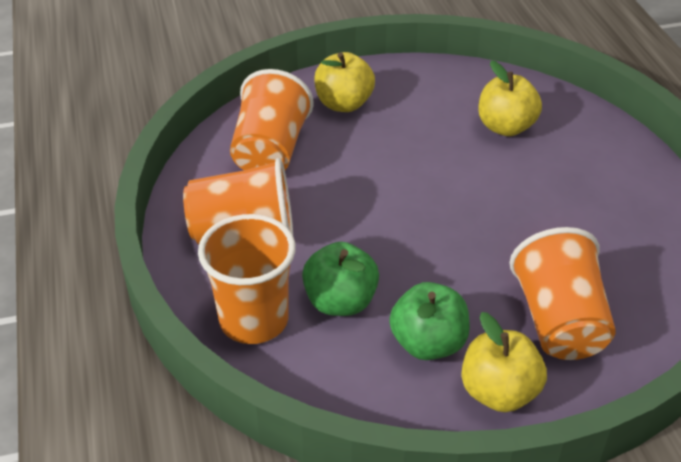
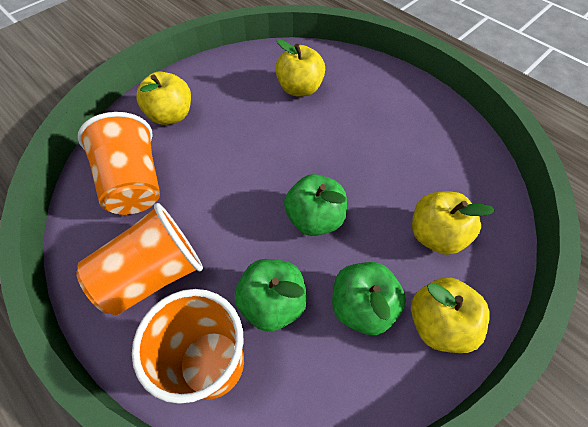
camera: 30 degrees left, 15 degrees up
orange cup [510,227,616,360] -> yellow apple [412,192,495,255]
none -> green apple [284,174,347,236]

